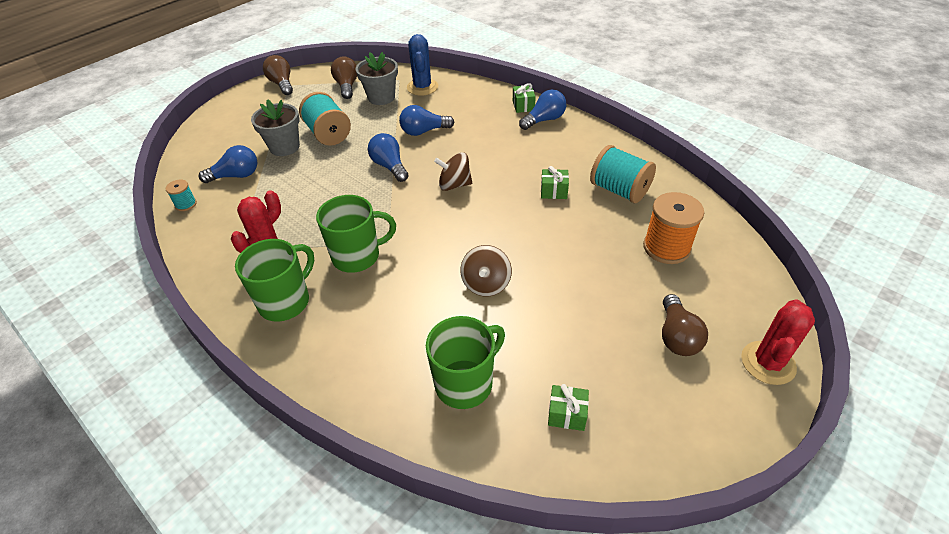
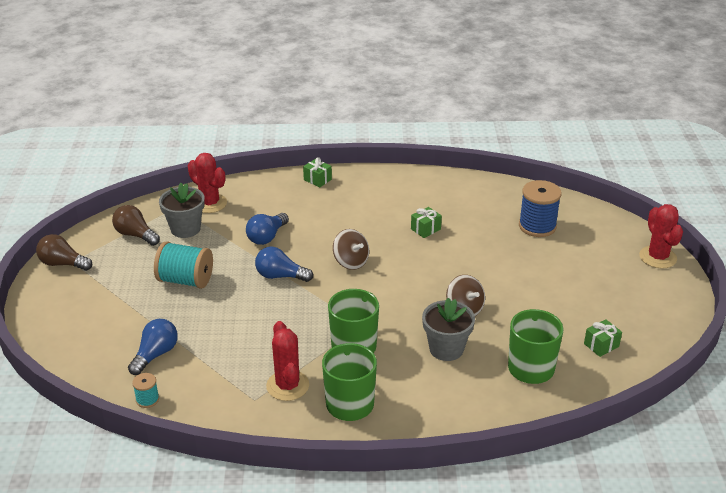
camera: 45 degrees left, 10 degrees down
grey flower pot [251,99,300,156] -> grey flower pot moved to [422,298,475,361]
blue cactus [407,34,438,96] -> red cactus [188,153,227,213]
brown spinning top [434,152,472,191] -> brown spinning top turned 90 degrees counterclockwise [333,229,369,270]
blue light bulb [519,89,566,130] -> none
turquoise spool [590,145,656,203] -> none
orange spool [643,192,704,264] -> blue spool [519,180,561,237]
brown light bulb [662,294,708,356] -> none

